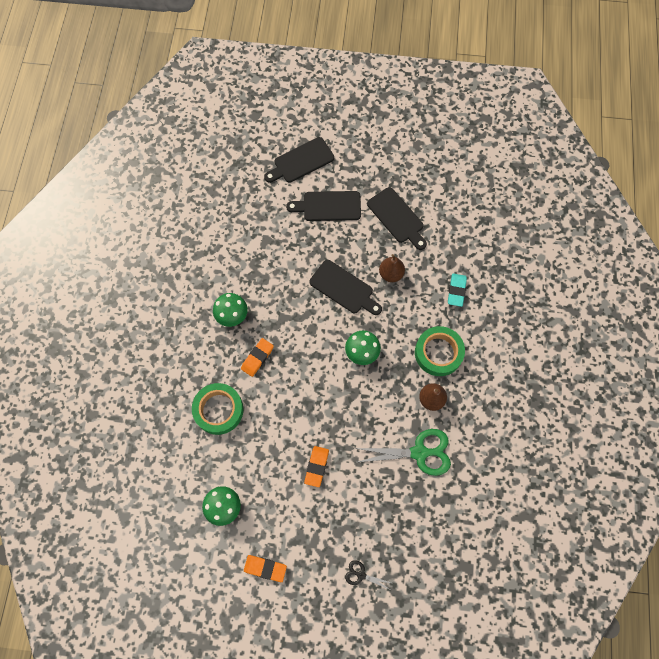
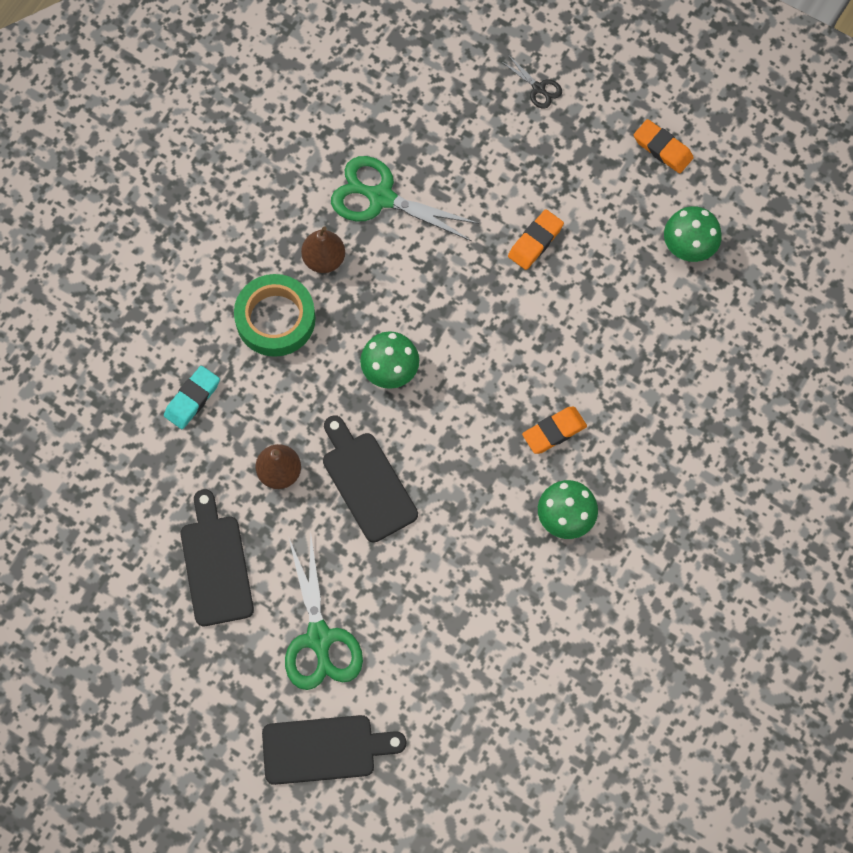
camera: 155 degrees left, 0 degrees up
green tape [192,383,243,435] -> none
black cutting board [286,191,361,221] -> green scissors [285,534,363,690]

